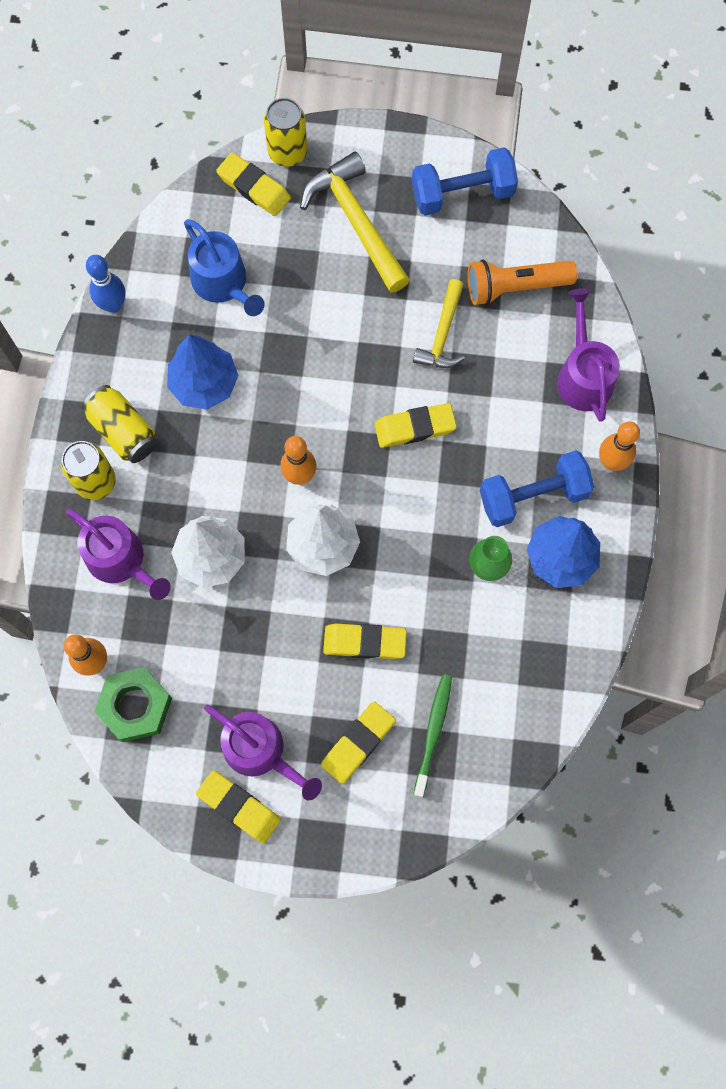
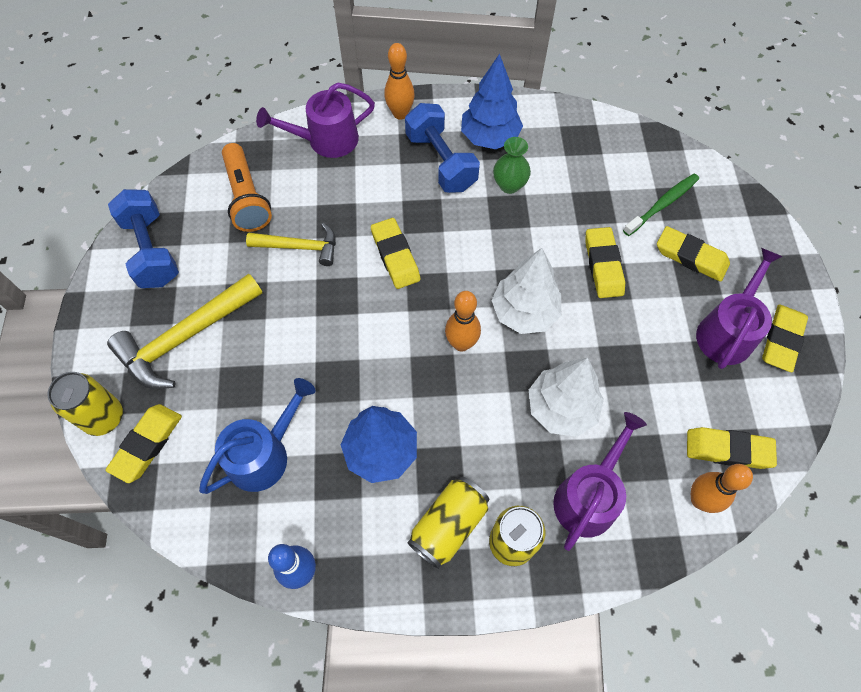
camera: 100 degrees left, 10 degrees down
green nut [94,667,172,742] -> yellow eraser [687,427,777,469]
green toothbrush [414,674,452,797] -> green toothbrush turned 135 degrees clockwise [623,174,699,236]

